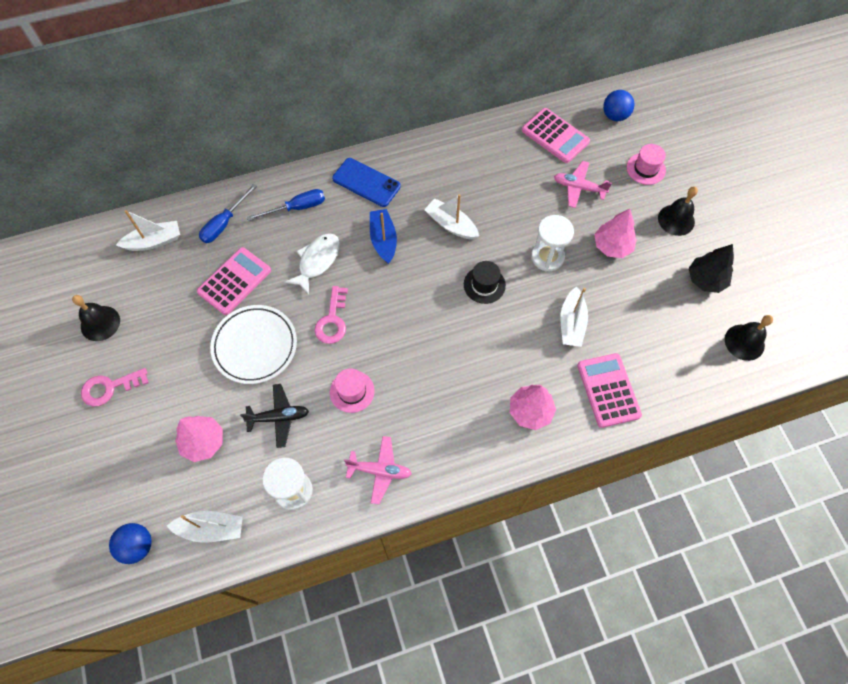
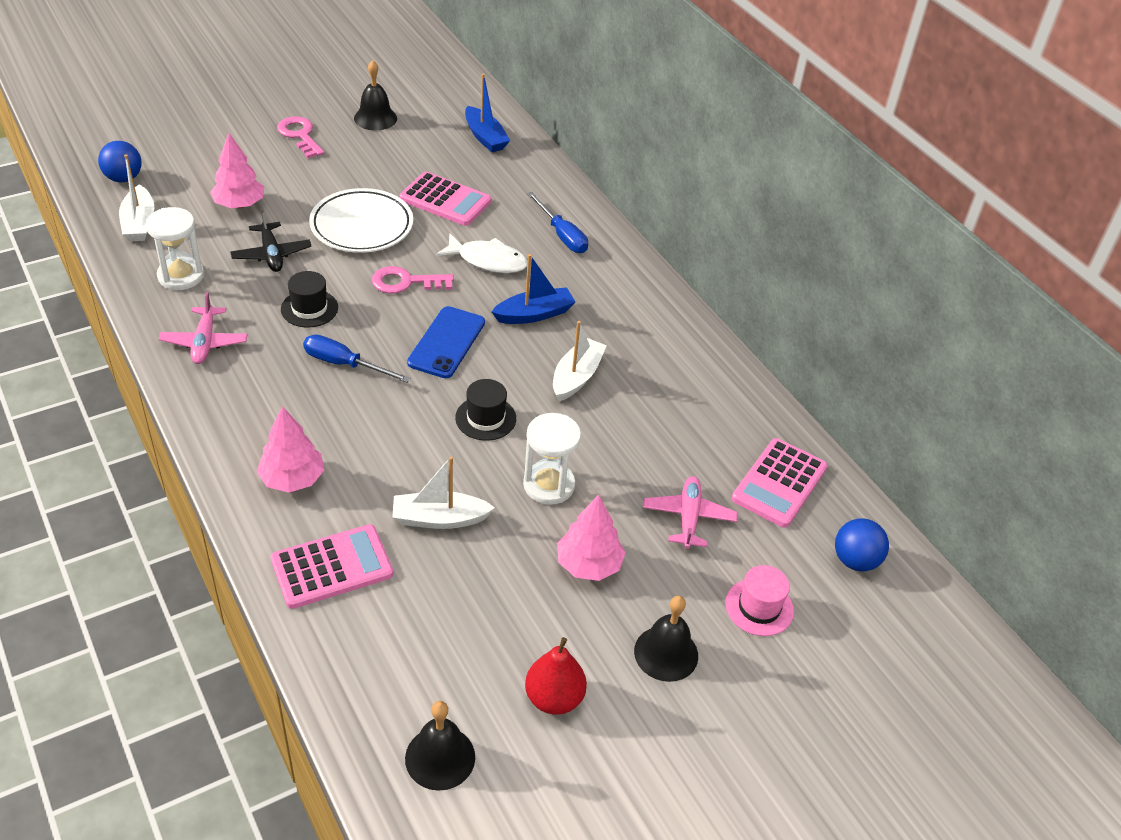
camera: 75 degrees right, 20 degrees down
white boat [116,210,180,251] -> blue boat [465,74,510,152]
blue screwdriver [199,184,257,243] -> blue screwdriver moved to [303,335,410,382]
pink hat [330,368,375,413] -> black hat [281,271,338,328]
blue phone [332,158,401,207] -> blue phone moved to [407,306,485,378]
black tree [689,244,734,293] -> red pear [525,637,587,715]

